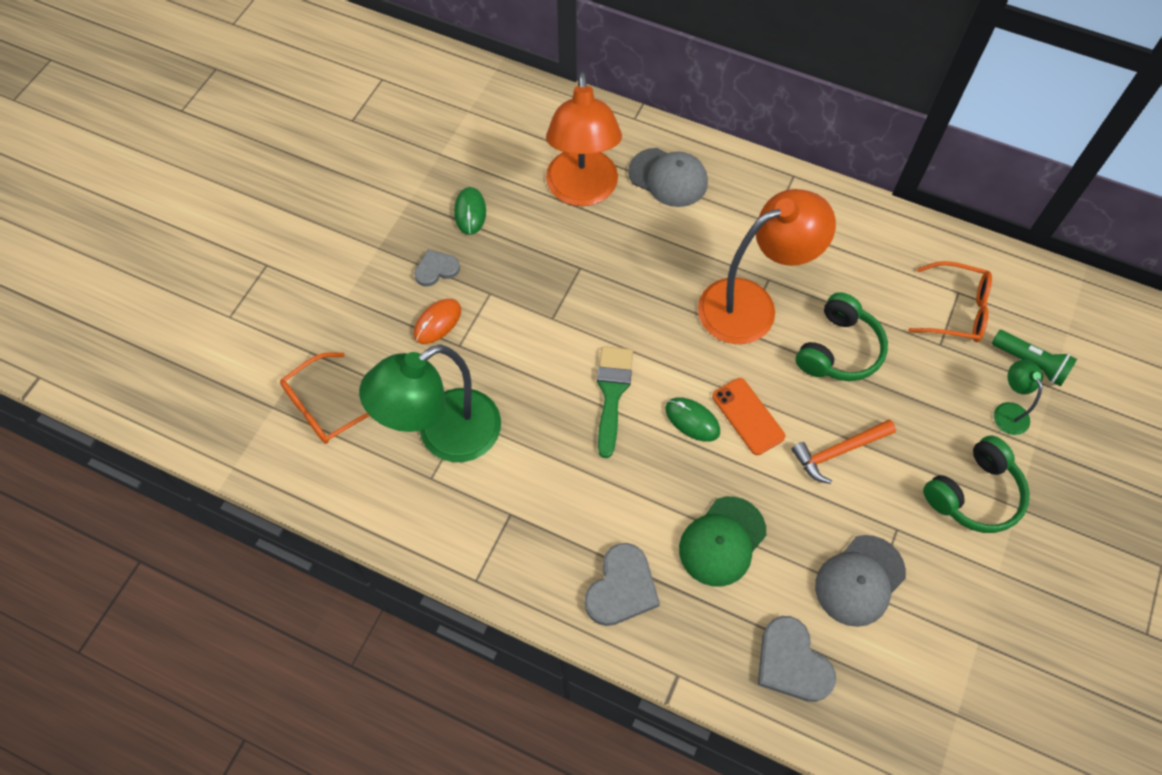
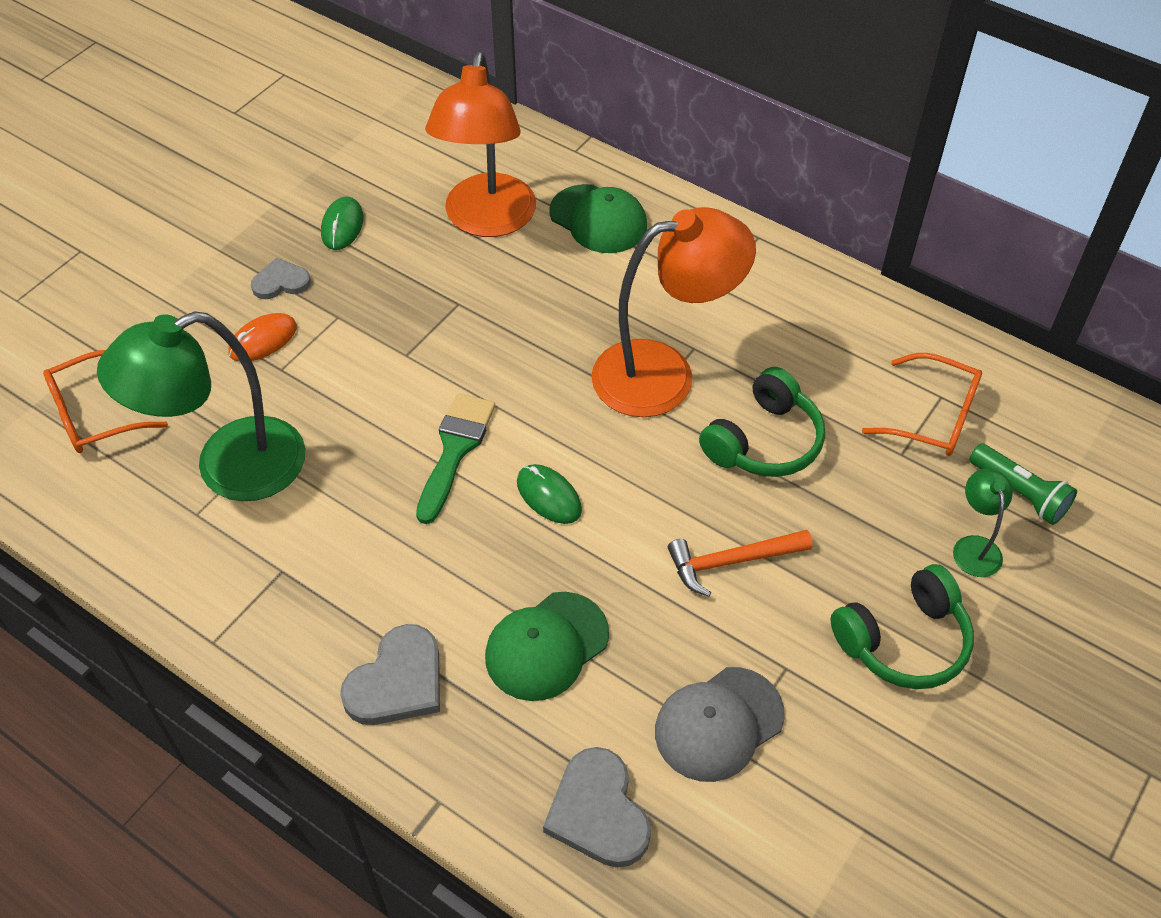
camera: 10 degrees right, 10 degrees down
grey cap [628,148,708,207] -> green cap [549,184,647,253]
orange phone [712,378,785,455] -> none

